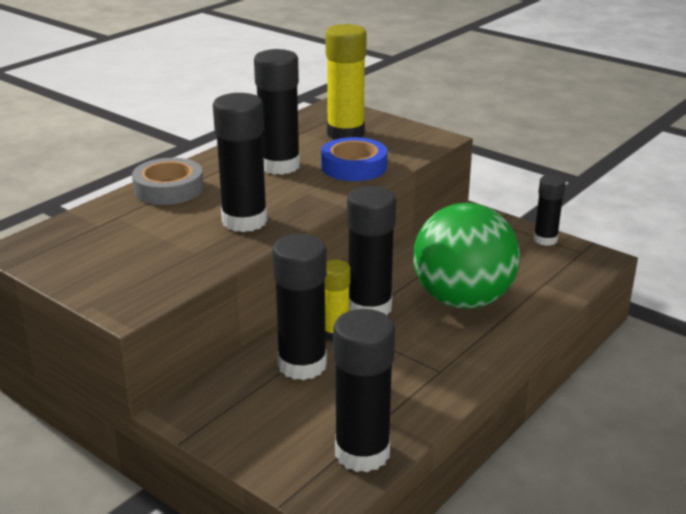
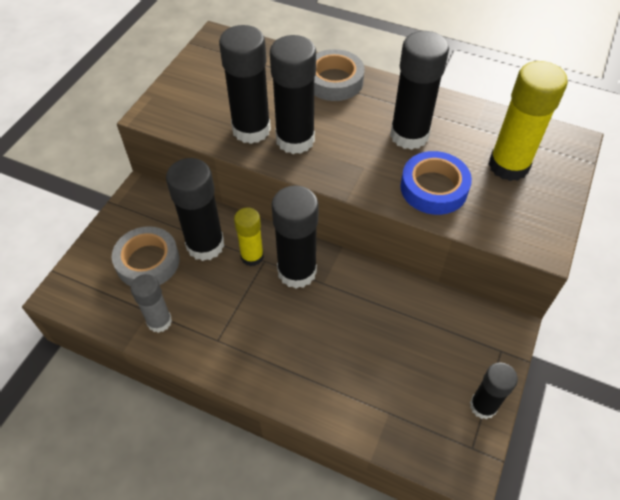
camera: 75 degrees right, 25 degrees up
black glue stick [333,309,395,472] -> black glue stick moved to [219,25,271,144]
green ball [413,203,520,309] -> none
none -> grey tape [112,226,180,286]
none -> grey glue stick [131,274,172,333]

